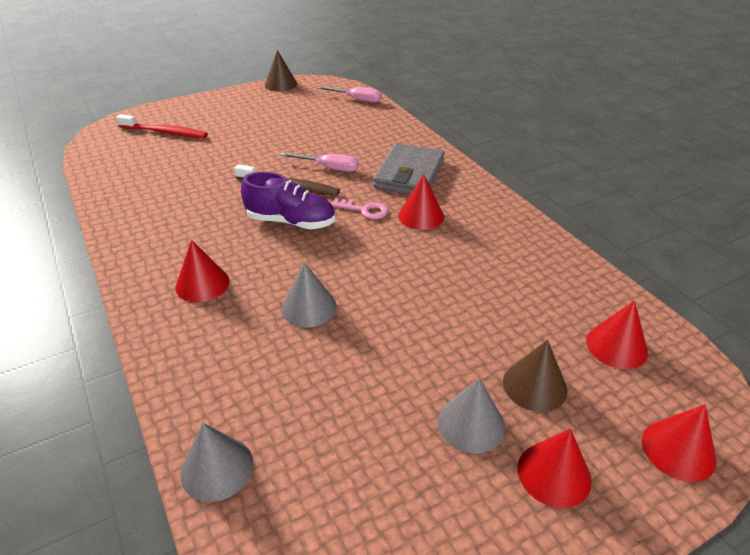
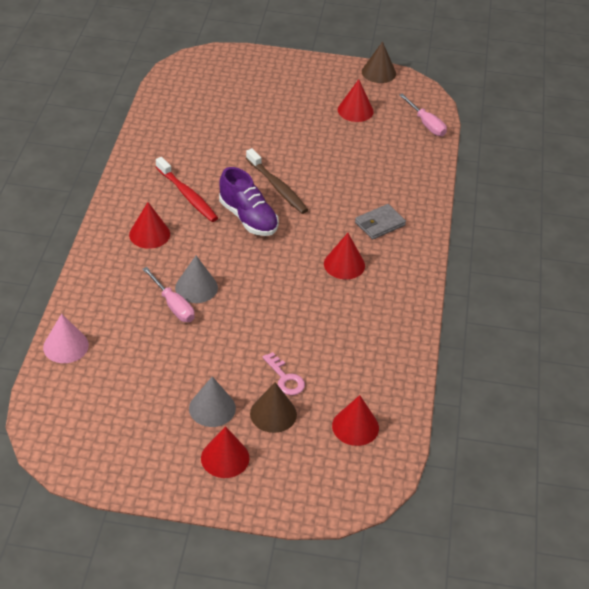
camera: 35 degrees right, 5 degrees up
red toothbrush [116,114,208,138] -> red toothbrush moved to [156,157,218,222]
grey cone [181,423,253,502] -> pink cone [43,314,89,363]
pink screwdriver [280,153,359,172] -> pink screwdriver moved to [142,267,195,322]
pink key [331,198,388,219] -> pink key moved to [262,352,305,395]
grey wallet [373,143,445,194] -> grey wallet [355,204,406,240], size x0.59
red cone [642,404,716,482] -> red cone moved to [338,79,374,122]

